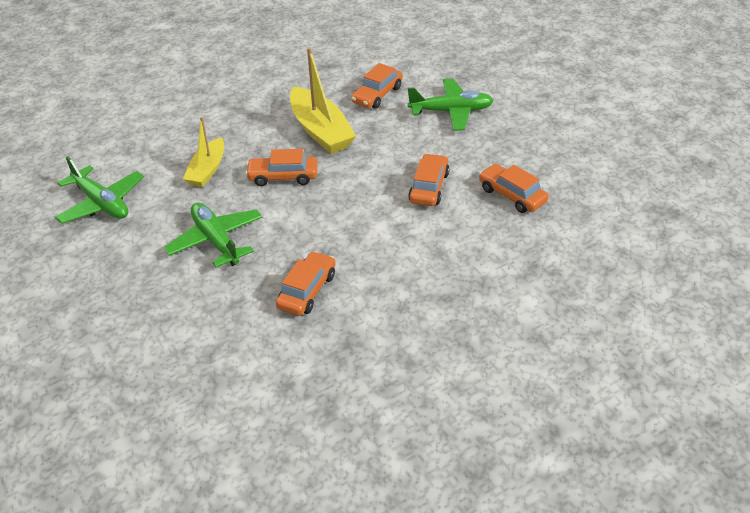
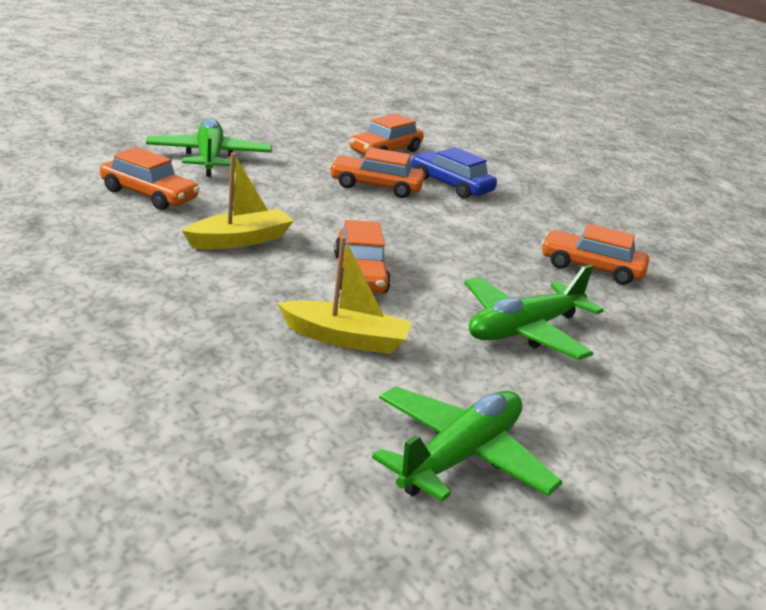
camera: 100 degrees left, 15 degrees down
yellow boat [290,47,356,154] -> yellow boat [182,153,294,249], size x0.64
none -> blue car [411,147,497,199]

